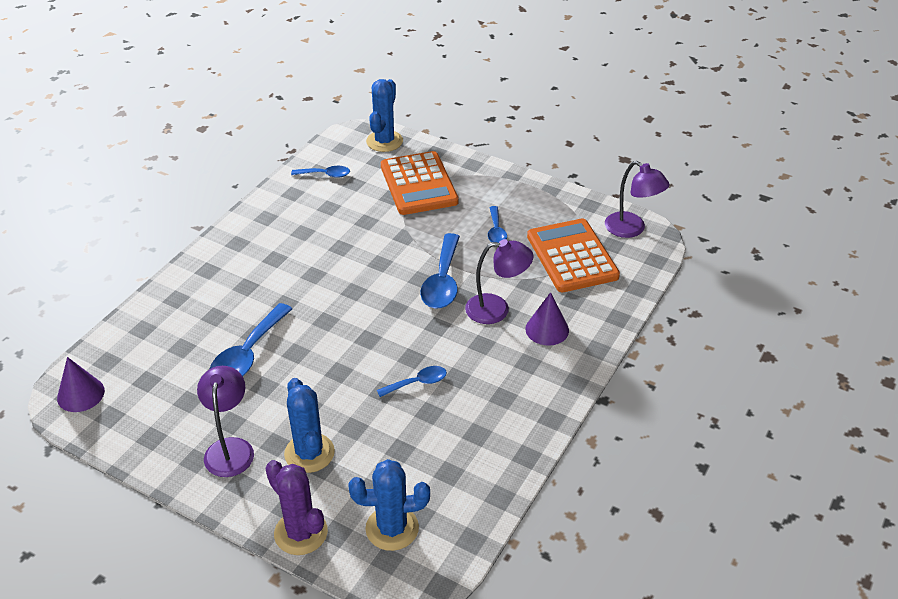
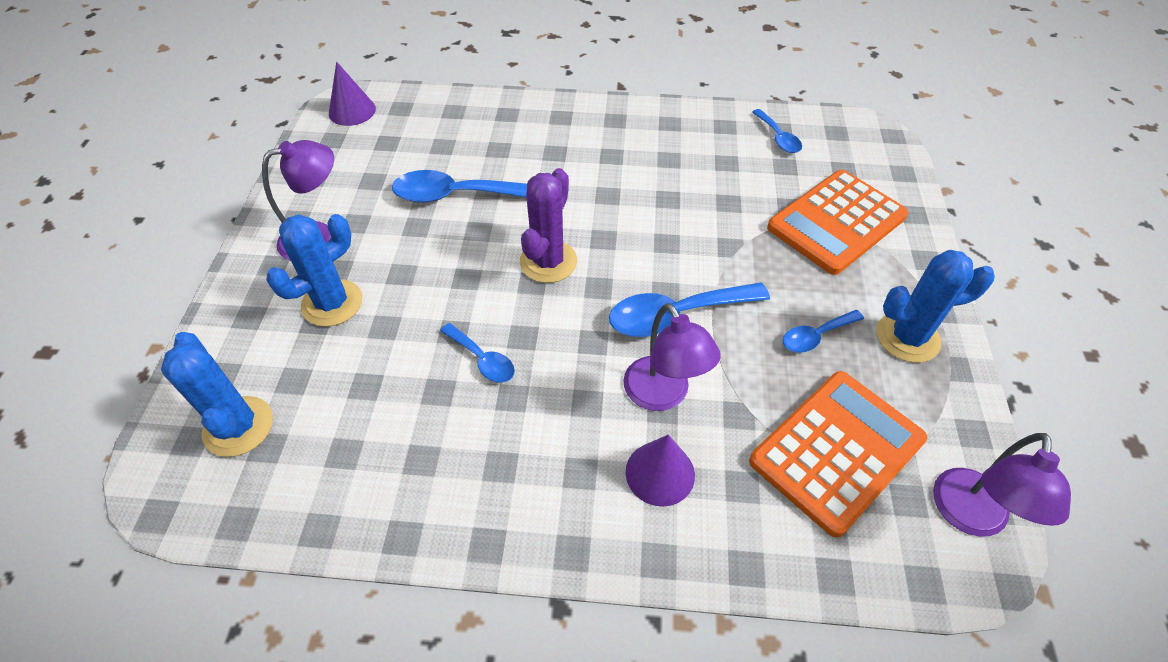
camera: 65 degrees right, 10 degrees up
purple cactus [265,460,328,555] -> purple cactus moved to [520,168,577,283]
blue cactus [366,79,403,152] -> blue cactus moved to [877,250,995,363]

